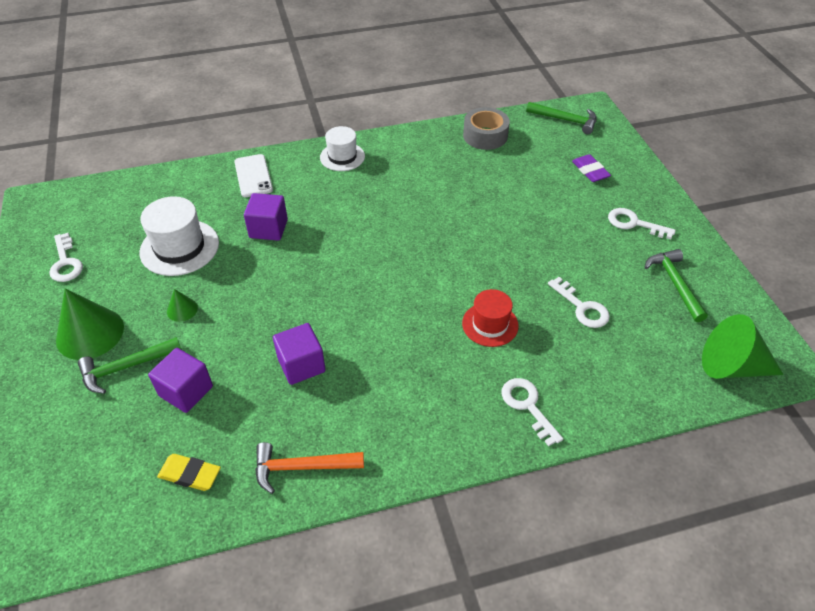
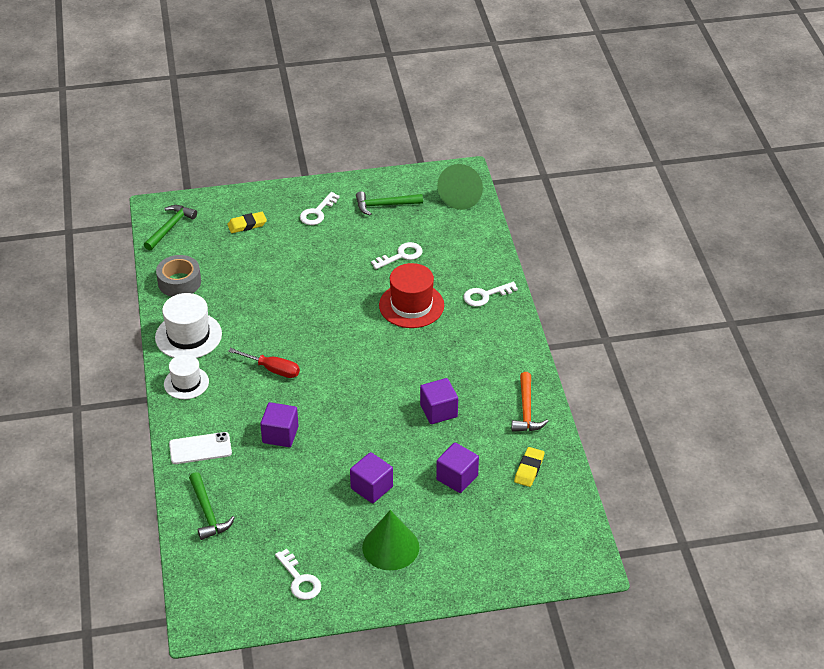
camera: 85 degrees left, 5 degrees down
white key [49,233,83,282] -> white key turned 75 degrees clockwise [275,549,321,600]
green hammer [78,337,182,394] -> green hammer moved to [189,472,235,540]
white hat [139,196,219,276] -> white hat moved to [155,293,222,358]
green cone [167,289,198,322] -> purple cube [350,452,393,503]
red hat [462,289,519,347] -> red hat [379,263,444,328], size x1.52
purple eraser [572,154,611,182] -> yellow eraser [227,212,267,233]
none -> red screwdriver [228,348,300,378]

